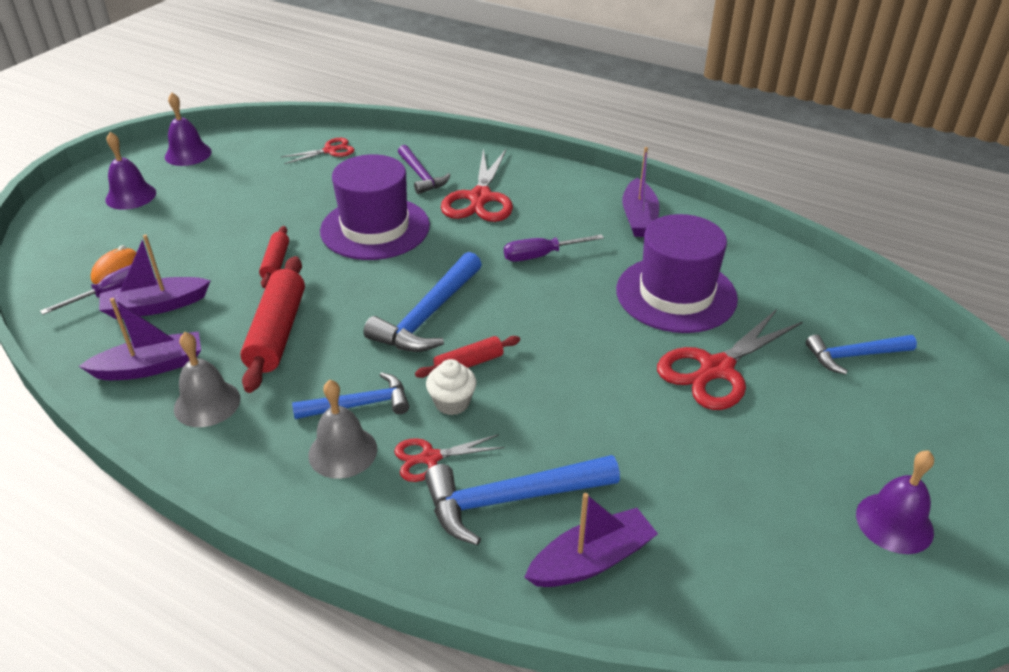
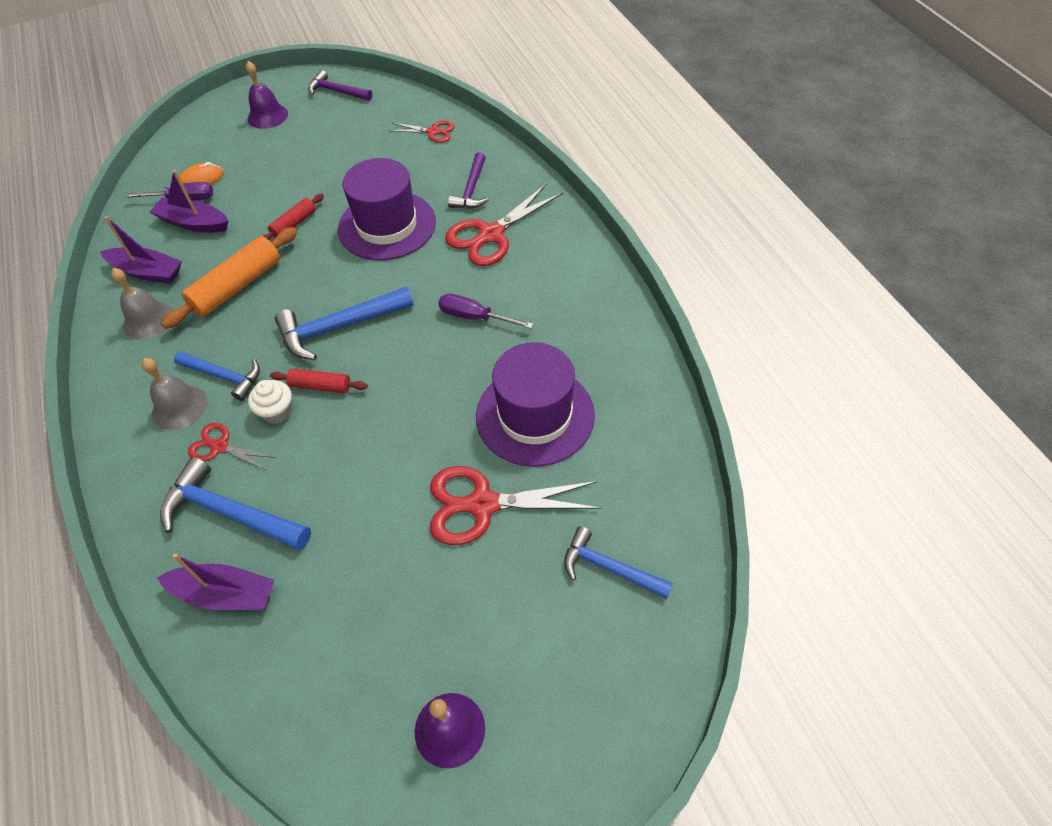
camera: 40 degrees right, 15 degrees up
purple bell [165,92,212,166] -> purple hammer [308,70,372,101]
red rolling pin [240,256,305,393] -> orange rolling pin [161,227,297,329]
purple boat [622,147,659,237] -> none

